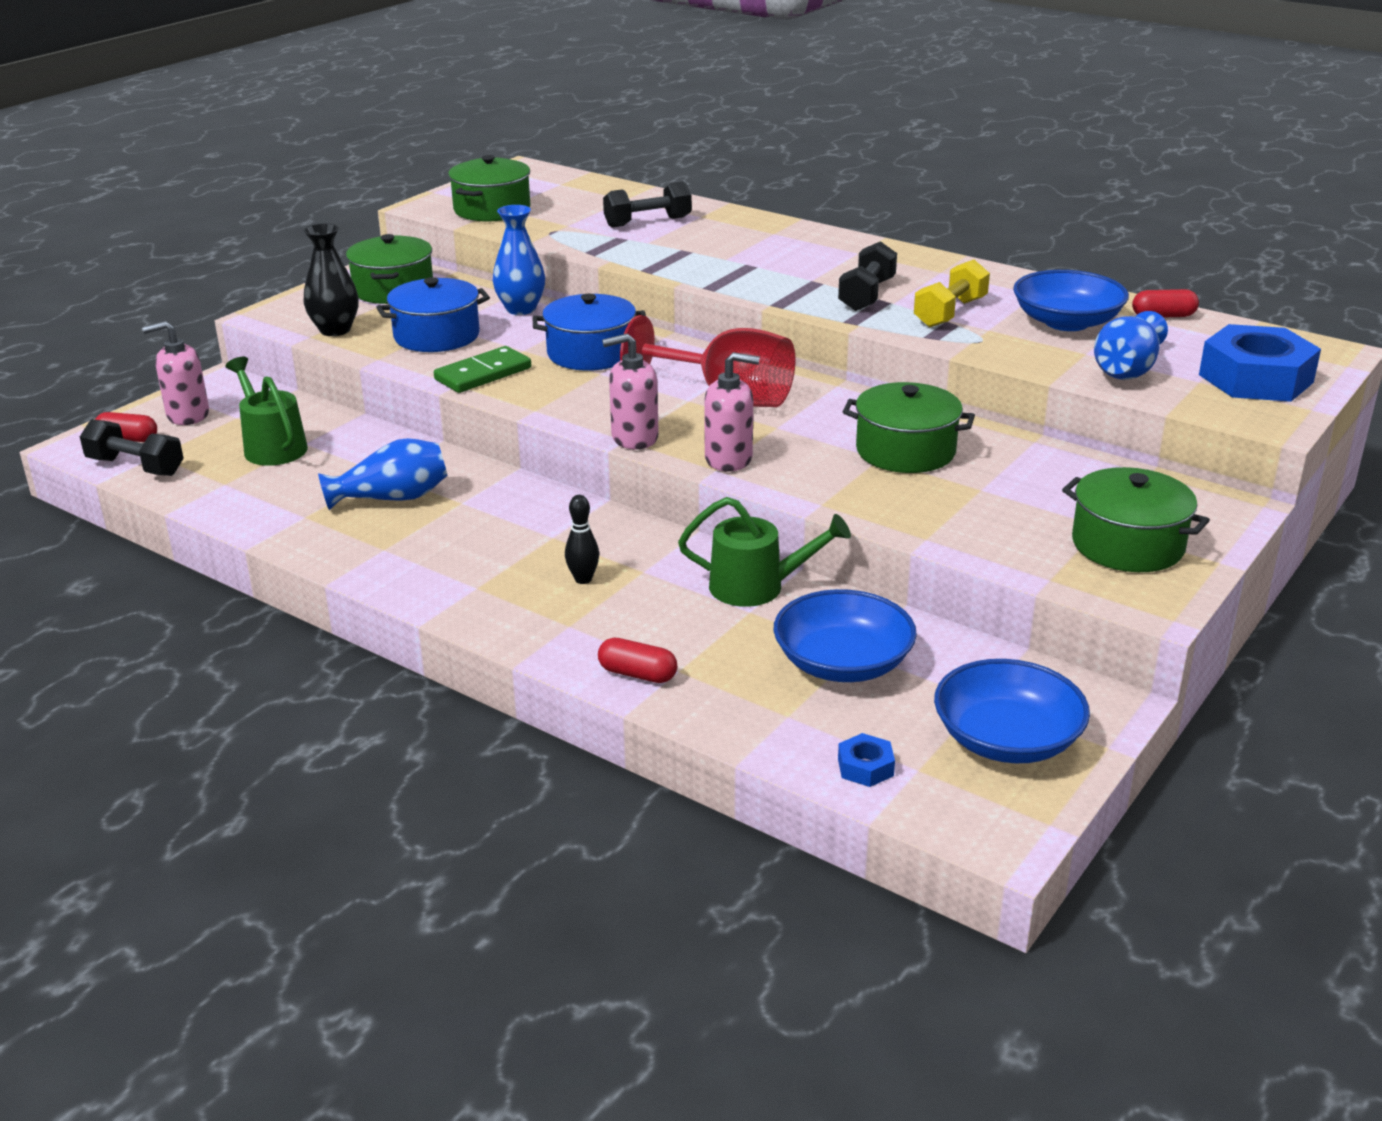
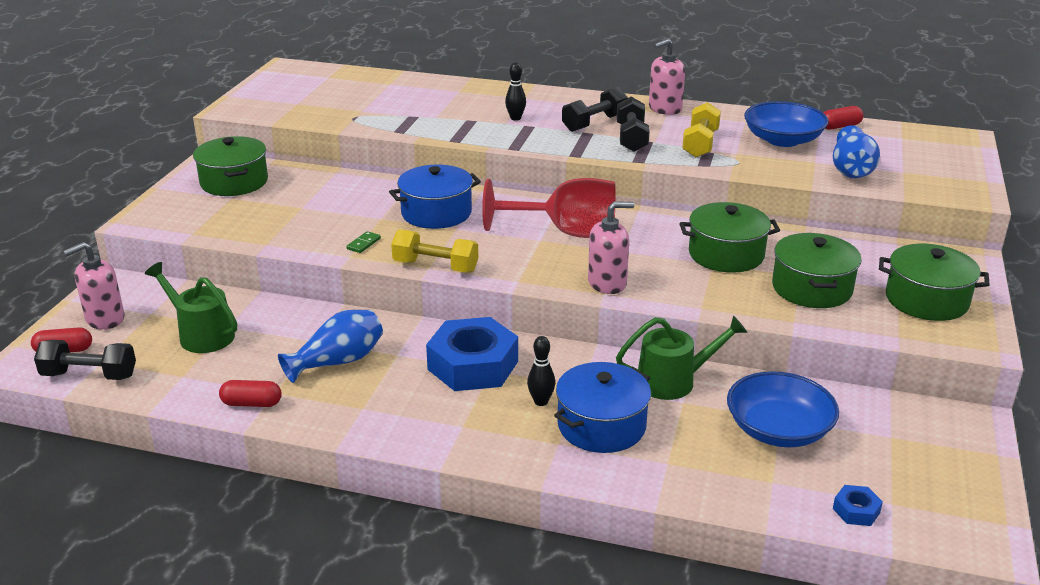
camera: 20 degrees left, 0 degrees up
black vase [304,223,359,336] -> none
blue pot [376,277,490,352] -> blue pot moved to [554,362,651,453]
green domino [434,346,531,393] -> green domino [346,231,381,253], size x0.48
green pot [448,155,530,222] -> green pot moved to [772,233,862,308]
blue vase [493,205,545,315] -> none
red capsule [598,638,677,683] -> red capsule moved to [219,380,282,407]
pink soap dispenser [602,333,659,450] -> pink soap dispenser moved to [649,38,685,115]
black dumbbell [603,181,692,227] -> black dumbbell moved to [562,87,628,132]
blue bowl [934,659,1090,763] -> none
blue nut [1199,324,1321,402] -> blue nut moved to [426,317,518,391]
none -> yellow dumbbell [391,229,478,273]
none -> black bowling pin [505,62,526,121]

